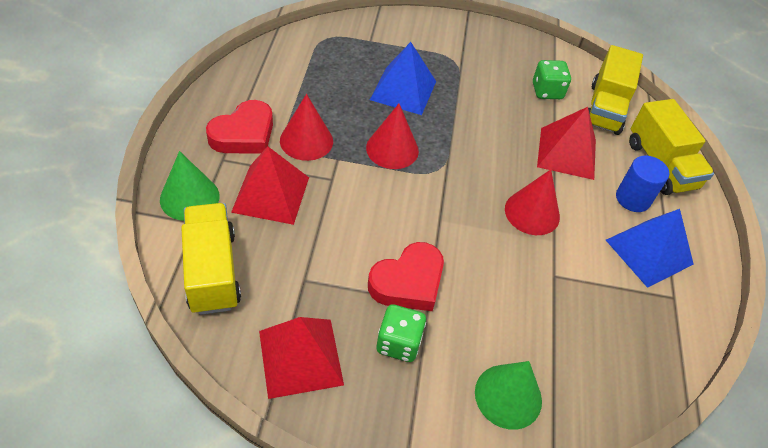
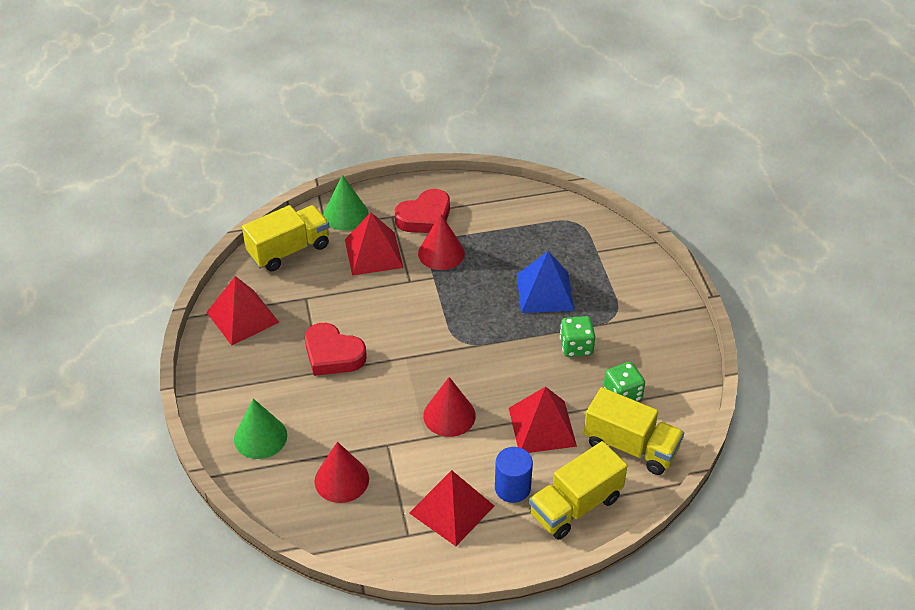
camera: 75 degrees right, 5 degrees down
red heart [206,100,273,154] -> red heart turned 60 degrees counterclockwise [394,189,450,233]
red cone [366,104,419,169] -> red cone moved to [314,442,369,503]
green dice [376,304,426,362] -> green dice moved to [560,316,595,357]
yellow truck [588,45,643,135] -> yellow truck turned 150 degrees counterclockwise [584,387,684,475]
blue pyramid [606,209,693,288] -> red pyramid [409,470,494,546]

